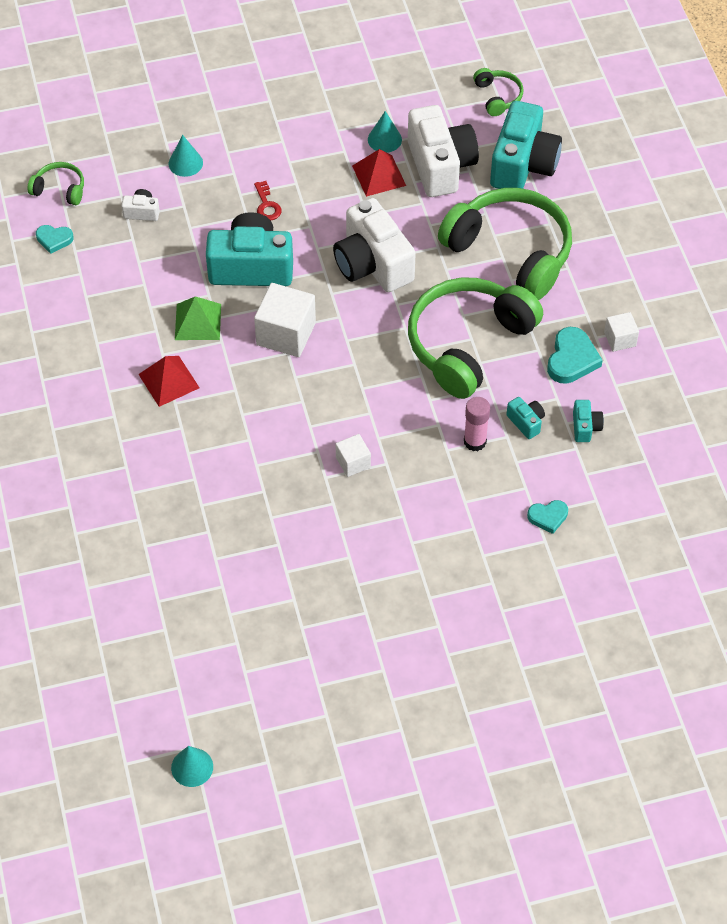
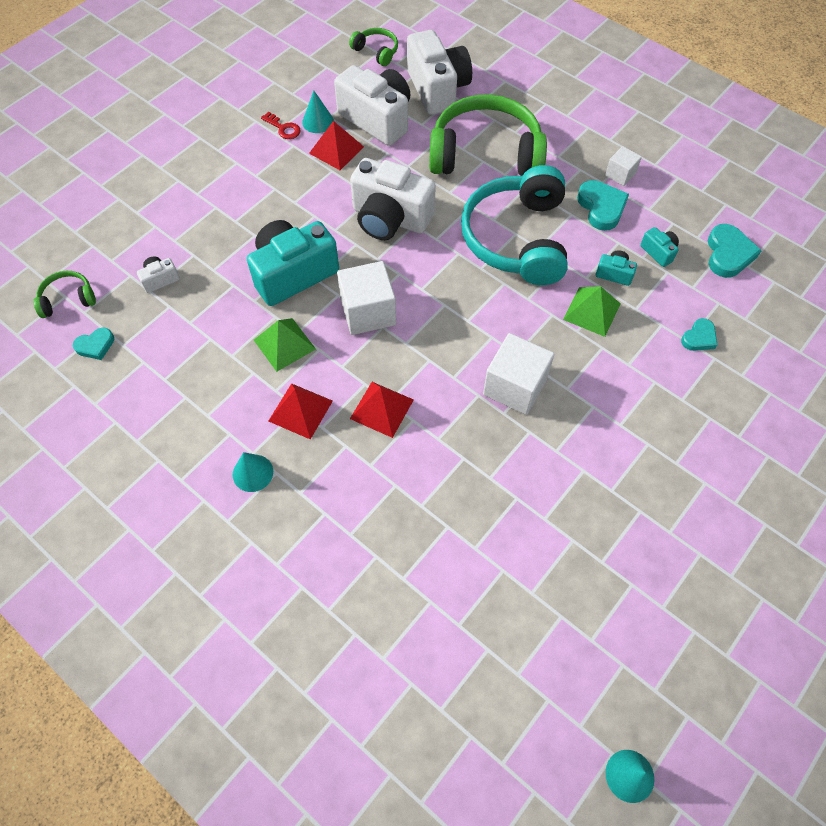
camera: 35 degrees left, 5 degrees up
turquoise cone [169,135,203,177] -> turquoise cone moved to [233,452,273,492]
red key [254,181,281,221] -> red key moved to [261,111,301,139]
white cube [336,434,371,477] -> white cube [483,333,554,415], size x1.84
green headphones [408,277,543,399] -> turquoise headphones [461,165,568,285]
pink glue stick [464,397,490,451] -> green pyramid [563,286,621,337]
turquoise camera [490,101,562,189] -> white camera [407,30,472,115]
none -> red pyramid [350,382,414,438]
none -> turquoise heart [708,224,762,278]

